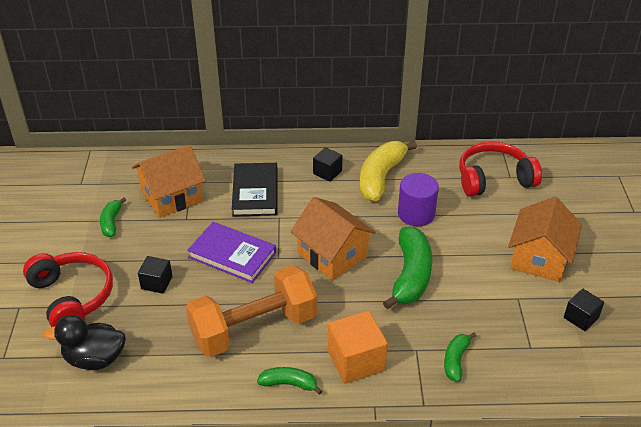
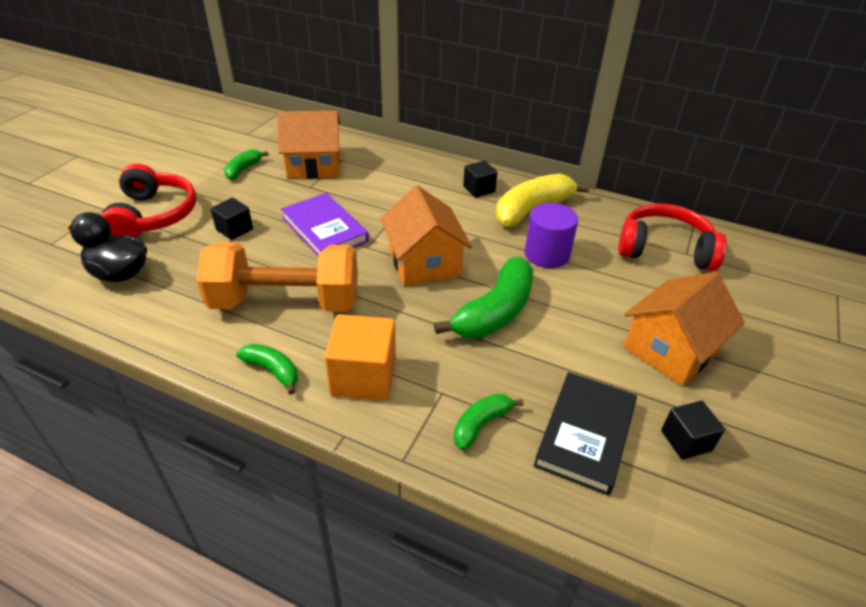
camera: 25 degrees right, 0 degrees up
black book [232,163,278,217] -> black book moved to [533,372,637,496]

